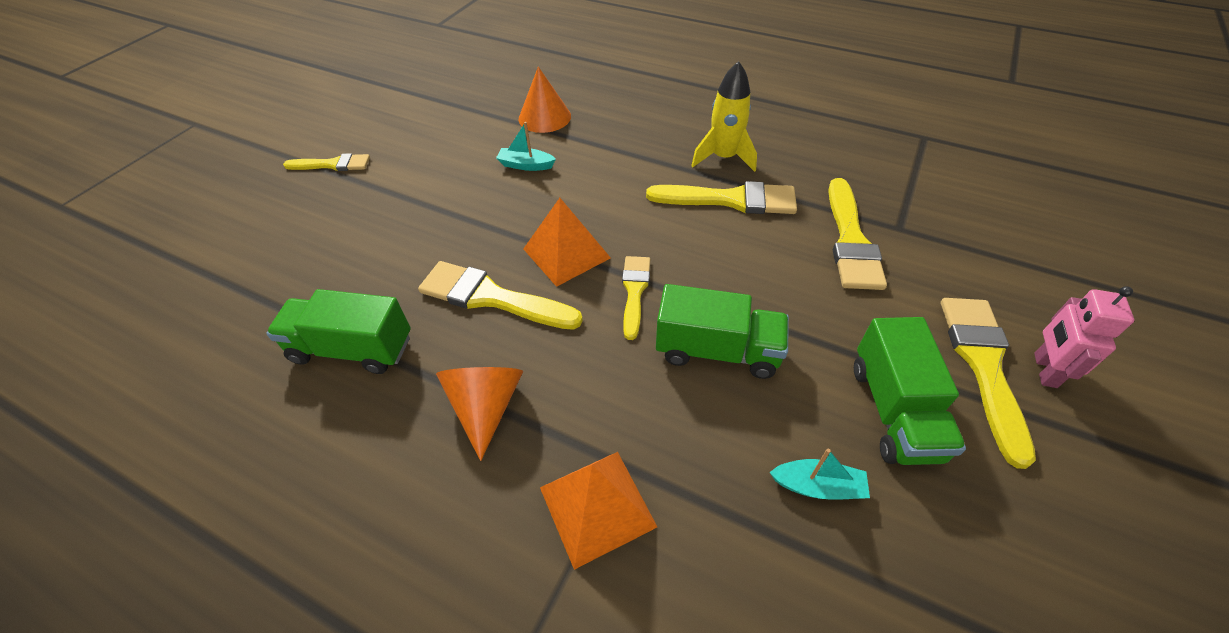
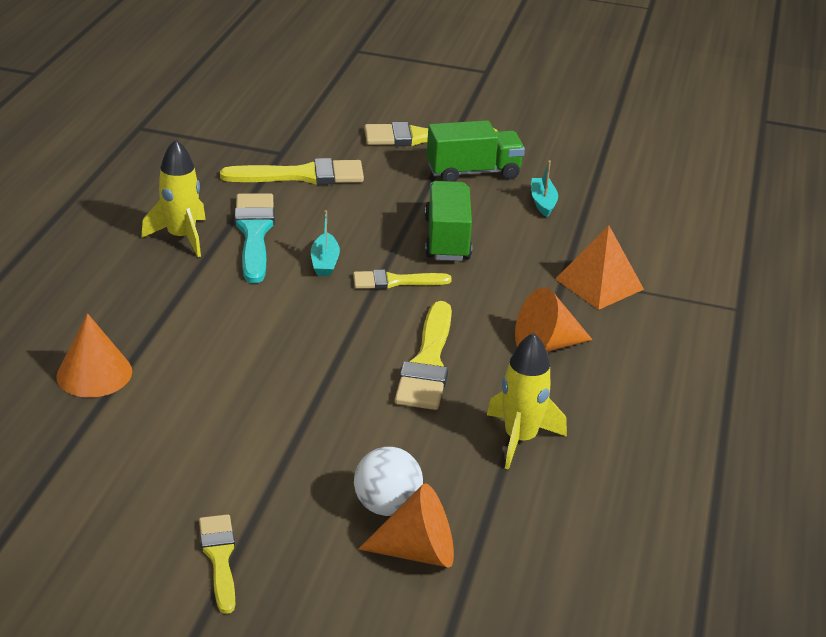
camera: 105 degrees left, 15 degrees down
green truck [266,289,411,374] -> yellow rocket [487,333,567,470]
turquoise boat [496,122,556,171] -> turquoise boat moved to [311,210,340,276]
orange pyramid [523,198,611,287] -> none
yellow brush [646,181,797,214] -> turquoise brush [235,193,275,283]
pink robot [1034,286,1134,388] -> none
none -> white ball [354,447,423,516]
none -> orange cone [358,483,454,568]

